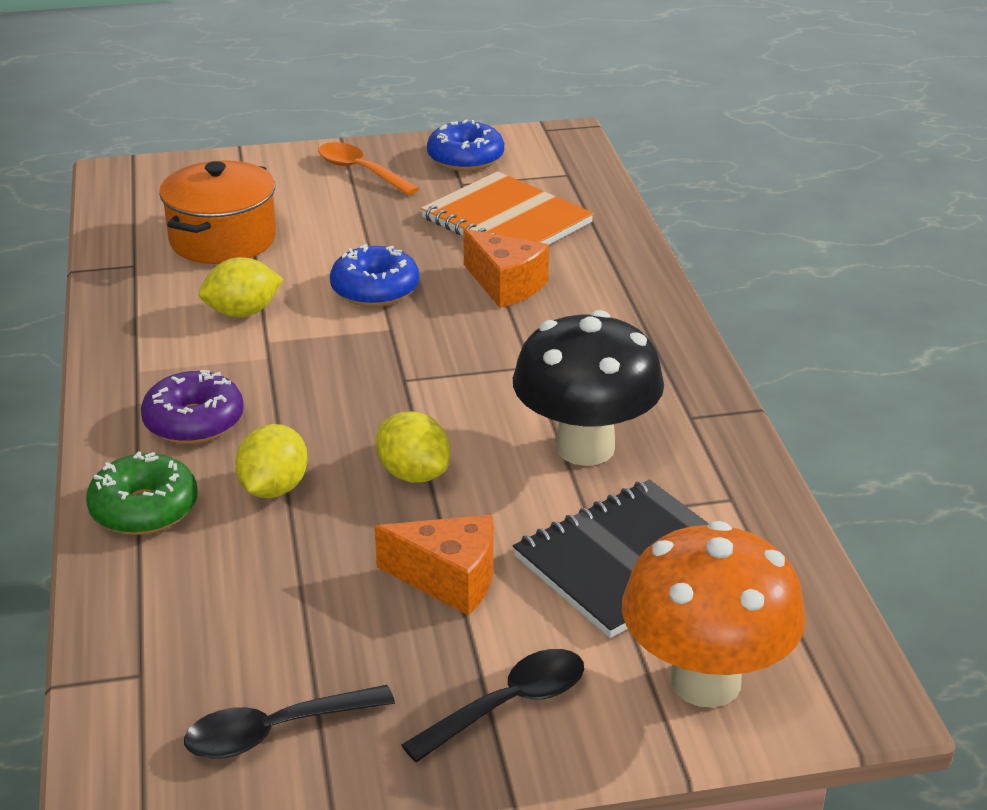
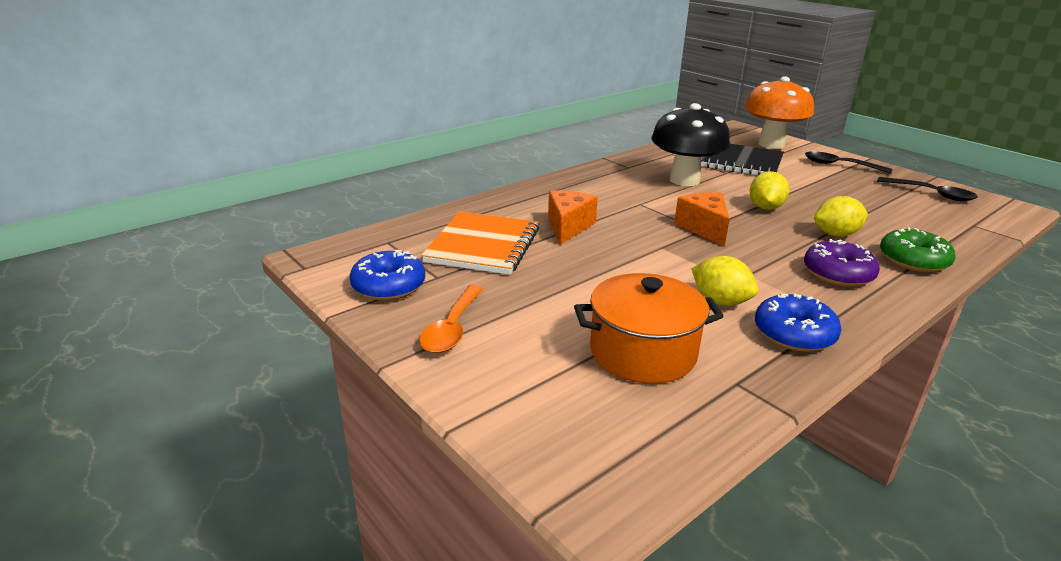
camera: 120 degrees left, 5 degrees down
blue donut [330,244,419,307] -> blue donut moved to [755,294,842,352]
orange cheese [375,515,494,615] -> orange cheese moved to [674,192,730,247]

